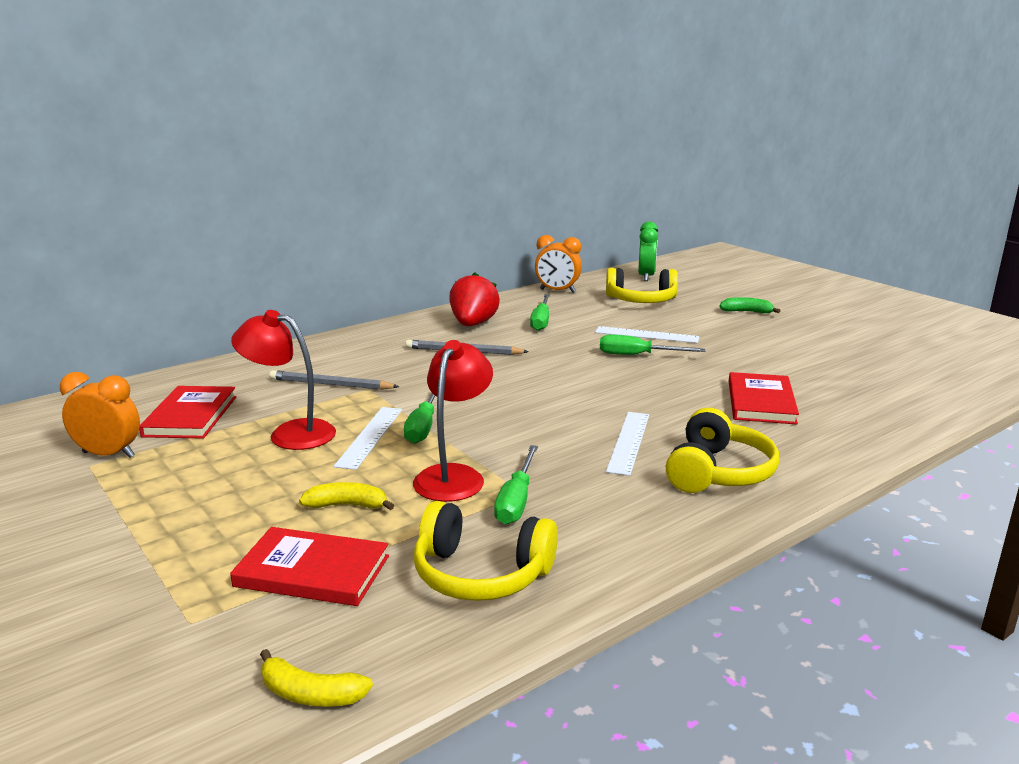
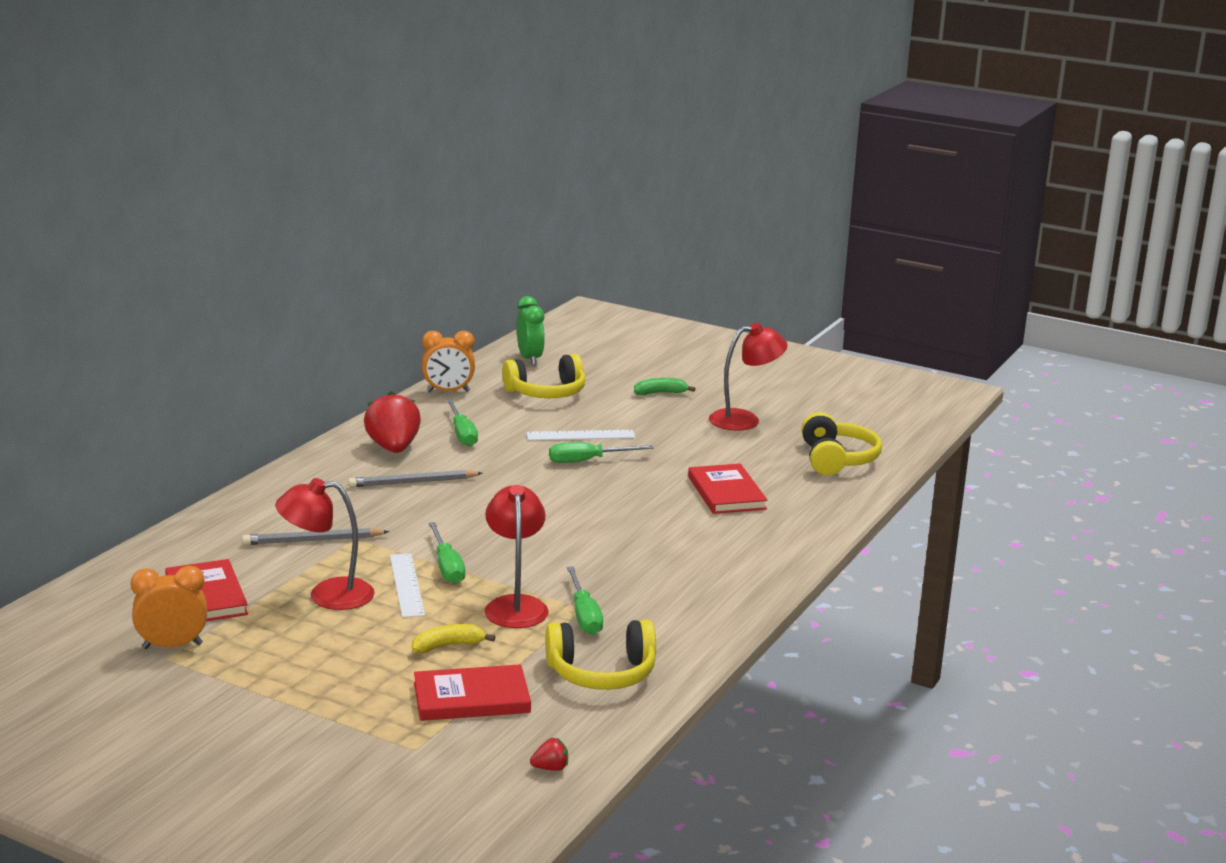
camera: 25 degrees left, 0 degrees up
yellow banana [260,649,373,707] -> red strawberry [530,738,568,771]
white ruler [606,412,649,476] -> none
yellow headphones [666,408,779,493] -> yellow headphones moved to [801,412,882,475]
none -> red lamp [709,323,788,431]

